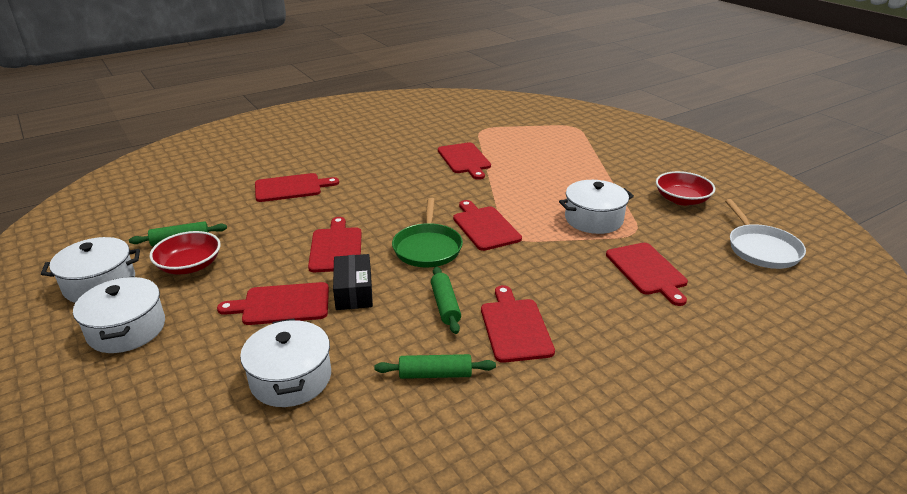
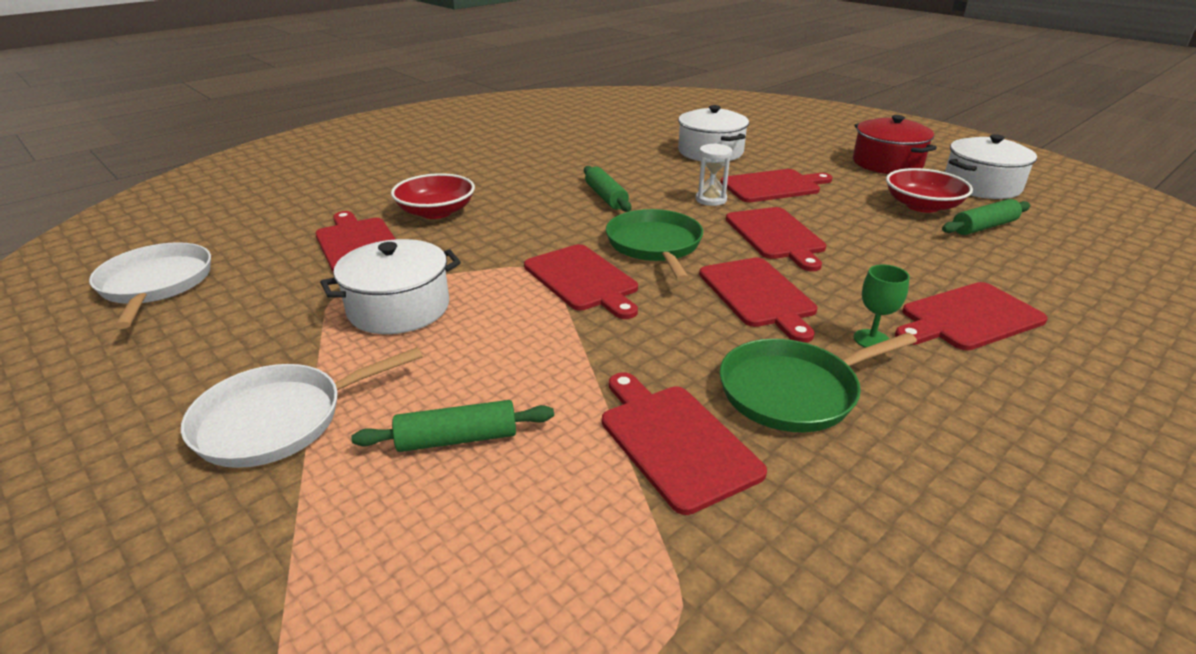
camera: 170 degrees right, 0 degrees up
white pot [73,276,165,353] -> red pot [853,115,937,174]
black box [333,254,373,310] -> white hourglass [696,143,732,206]
green rolling pin [374,354,496,379] -> green rolling pin moved to [351,400,554,452]
red cutting board [481,285,555,363] -> red cutting board moved to [699,258,817,343]
red bowl [656,171,715,205] -> red bowl moved to [391,173,475,219]
none -> white pan [181,347,422,468]
none -> green pan [719,333,917,432]
none -> green goblet [854,264,910,348]

